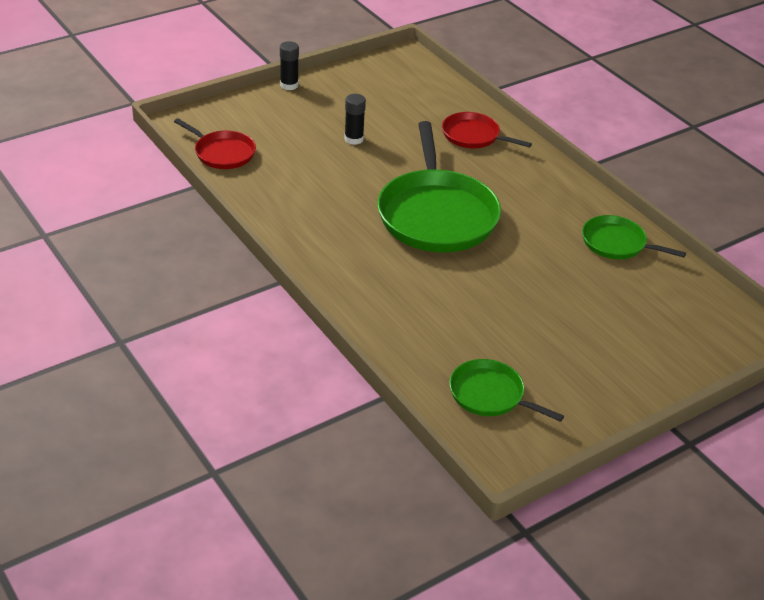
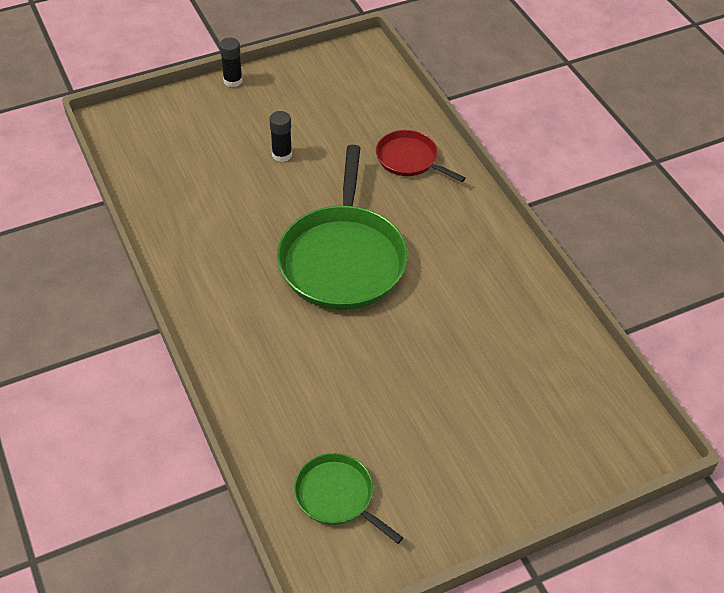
camera: 10 degrees right, 10 degrees up
red pan [174,118,256,169] -> none
green pan [582,215,686,259] -> none

